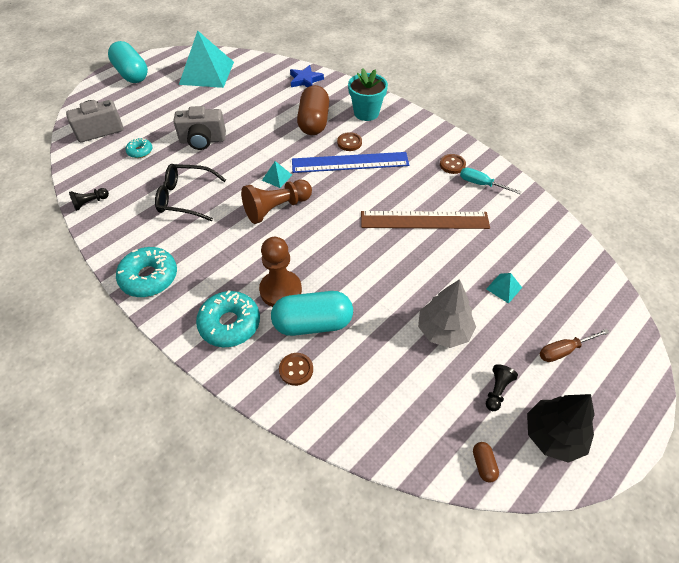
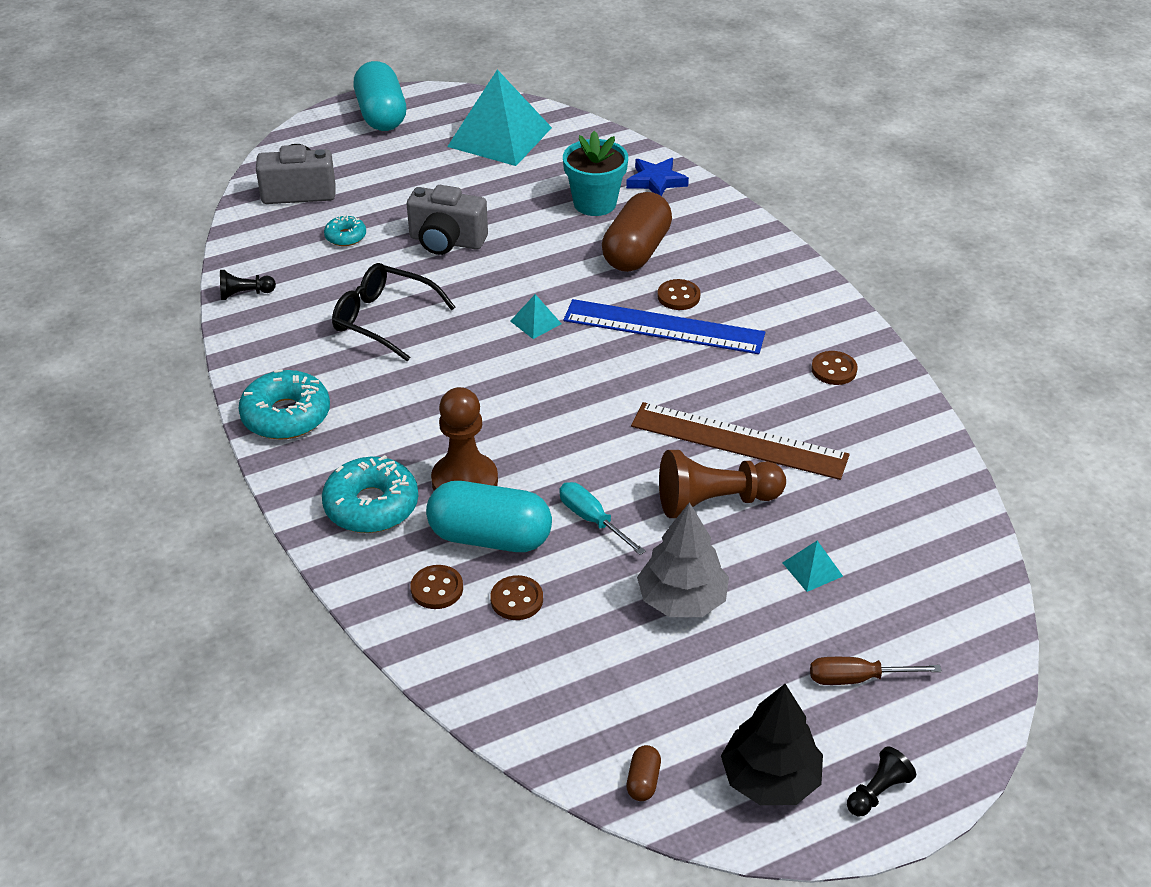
camera: 20 degrees right, 10 degrees down
brown pawn [241,180,312,224] -> brown pawn moved to [659,450,786,518]
turquoise flower pot [348,68,388,121] -> turquoise flower pot moved to [563,131,628,216]
turquoise screwdriver [460,168,522,195] -> turquoise screwdriver moved to [559,482,646,555]
black pawn [486,364,518,411] -> black pawn moved to [847,746,916,816]
none -> brown button [490,575,543,620]

